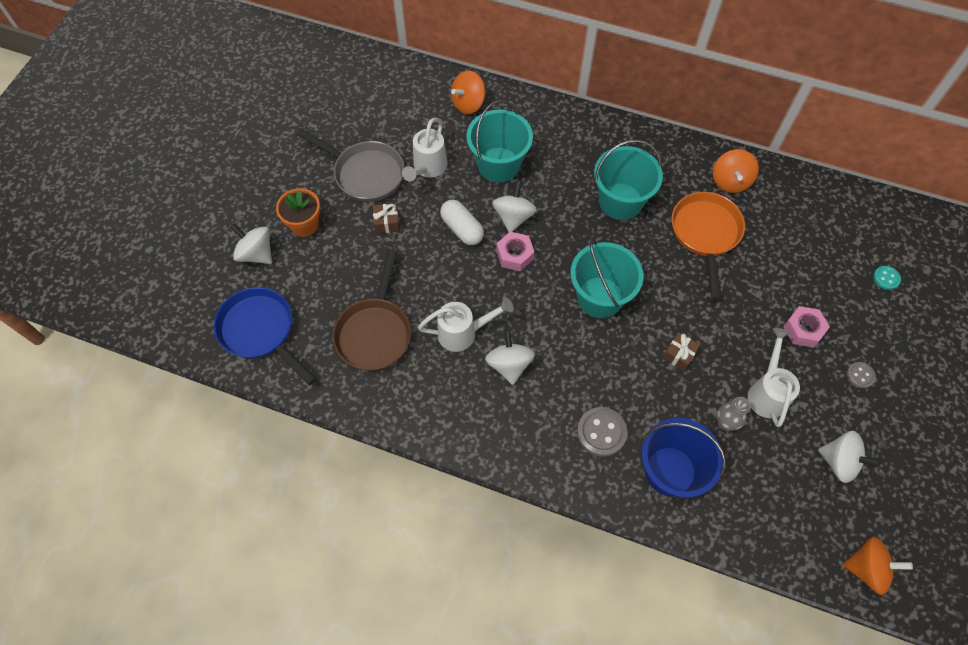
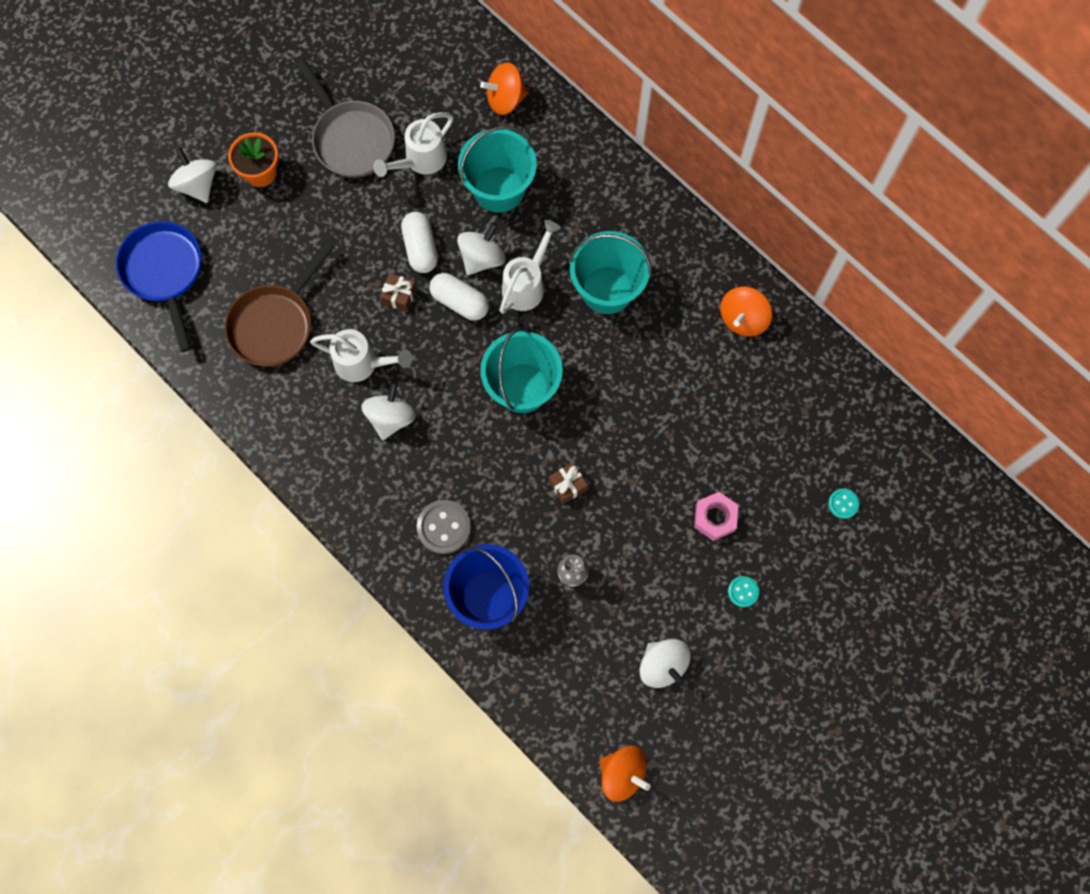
camera: 25 degrees right, 10 degrees up
brown gift [373,203,400,234] -> brown gift moved to [380,273,417,312]
pink nut [496,232,534,271] -> white capsule [429,273,489,321]
orange pan [672,192,745,300] -> none
white watering can [748,328,800,427] -> white watering can moved to [499,220,561,314]
grey button [847,362,876,388] -> turquoise button [728,576,759,607]

